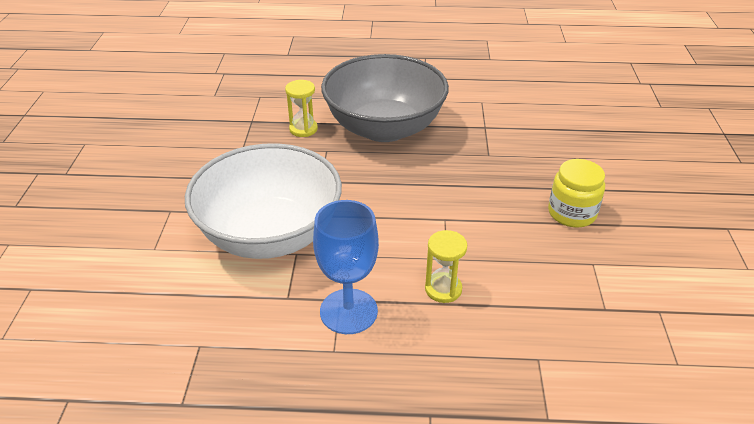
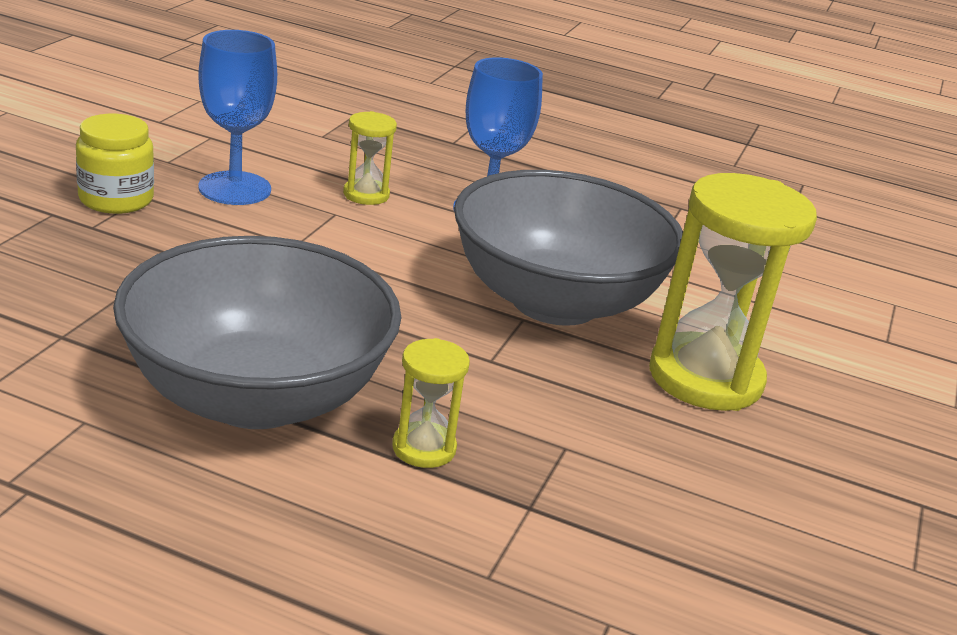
camera: 165 degrees left, 10 degrees down
white bowl [185,143,342,259] -> grey bowl [454,170,683,326]
none -> blue goblet [198,30,277,205]
none -> yellow hourglass [649,173,817,411]

